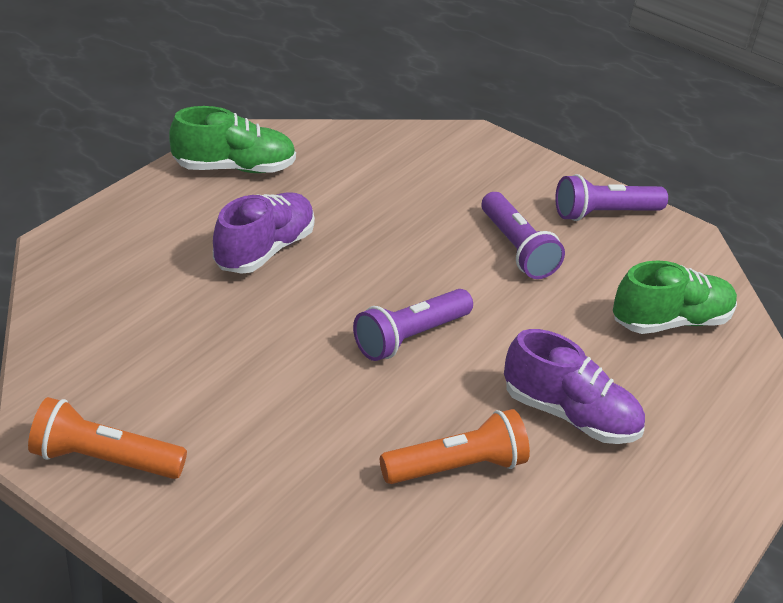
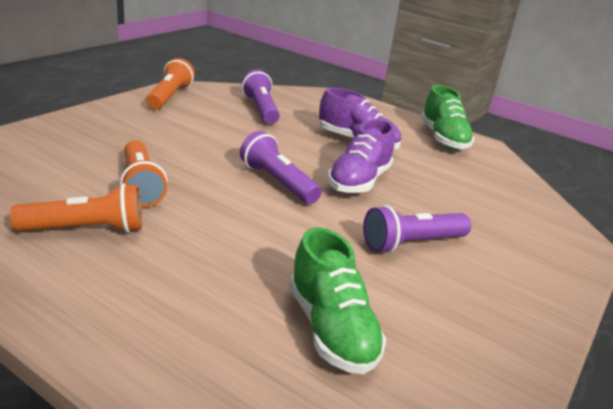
camera: 90 degrees right, 10 degrees down
purple shoe [504,329,645,444] -> purple shoe moved to [327,119,395,194]
purple flashlight [555,174,668,221] -> purple flashlight moved to [242,69,280,124]
none -> orange flashlight [10,183,142,233]

